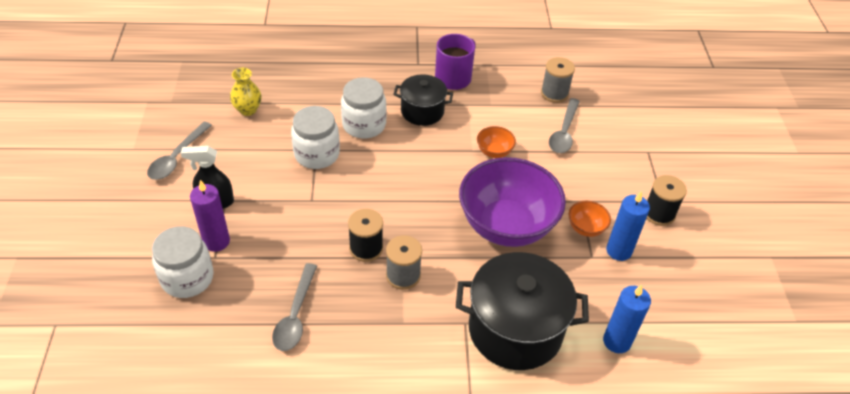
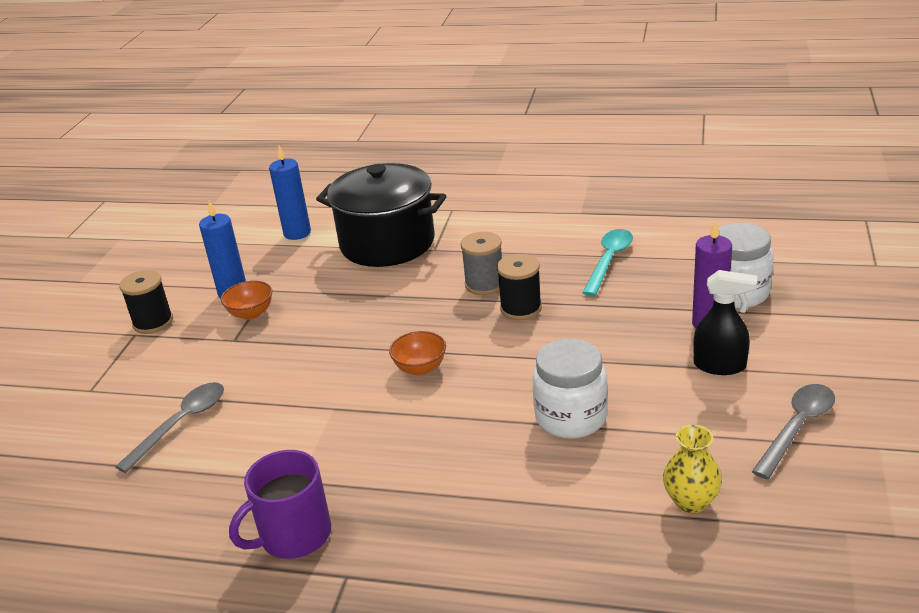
camera: 160 degrees left, 15 degrees down
grey spoon [272,263,317,351] -> turquoise spoon [582,229,633,296]
white jar [341,77,386,139] -> none
black pot [393,74,453,126] -> none
purple bowl [459,157,566,247] -> none
orange bowl [477,126,516,158] -> orange bowl moved to [389,331,446,375]
grey spool [541,57,575,103] -> none

